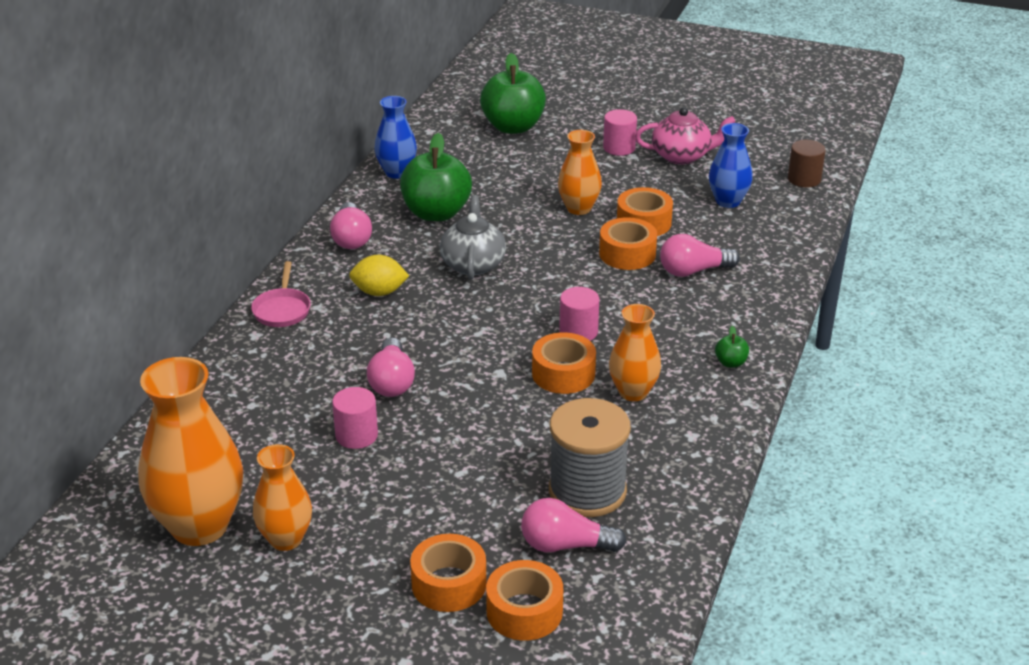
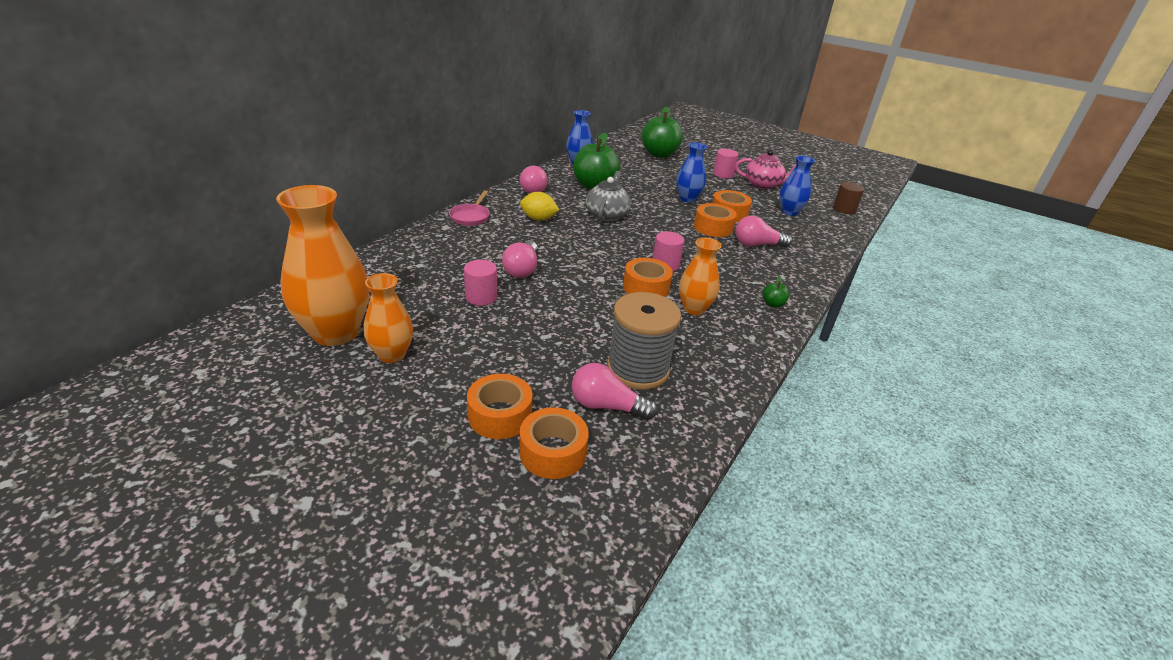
camera: 10 degrees right, 0 degrees up
orange vase [558,130,602,215] -> blue vase [676,142,707,203]

